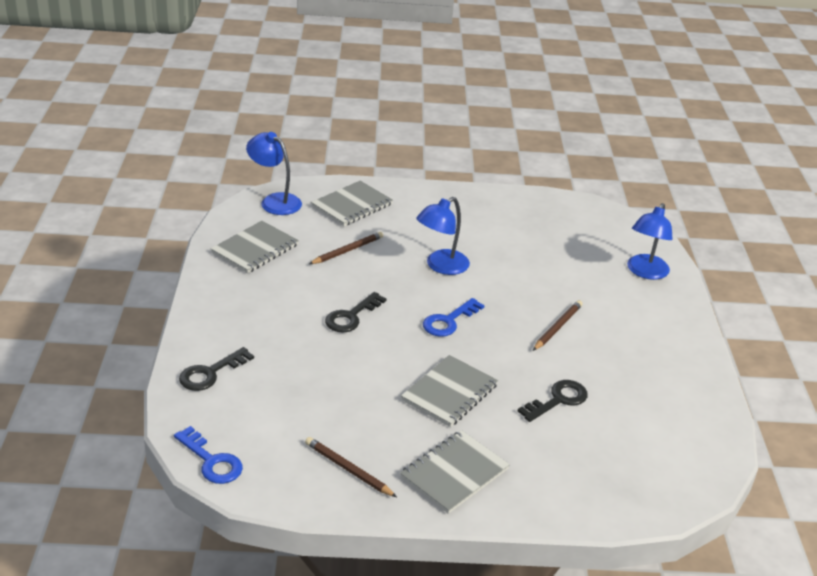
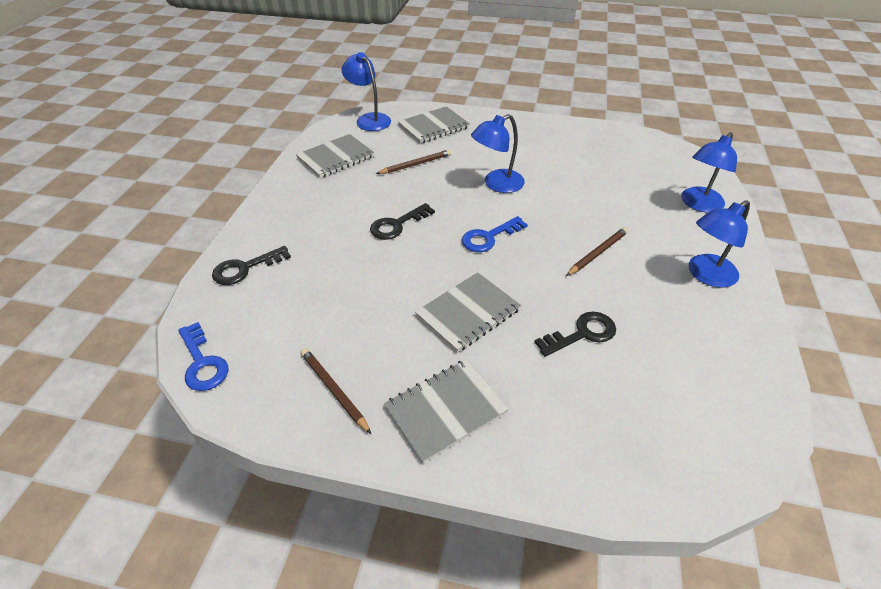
camera: 15 degrees right, 10 degrees up
none -> blue lamp [689,200,750,288]

